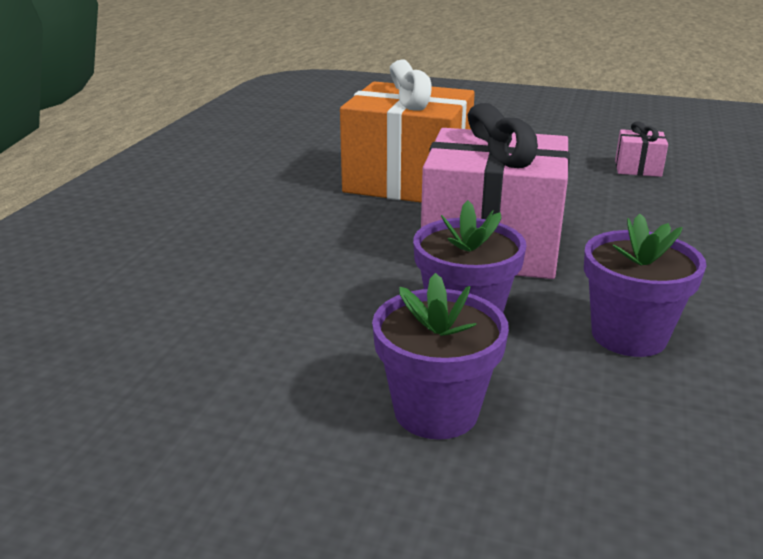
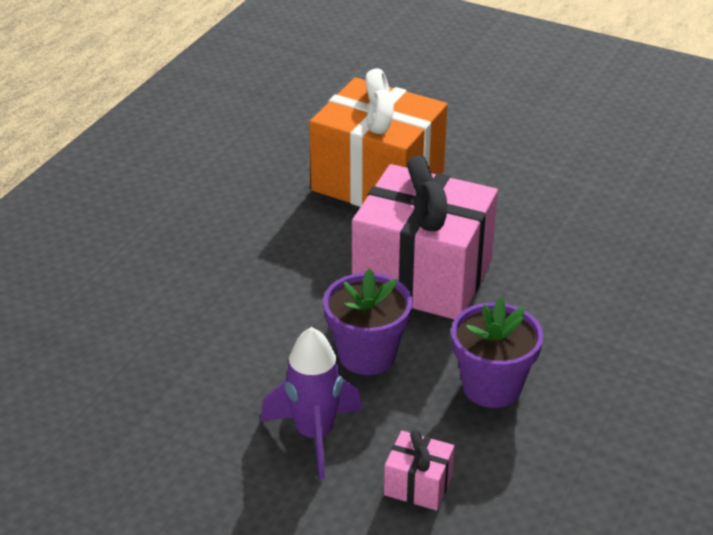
camera: 10 degrees right, 10 degrees up
purple flower pot [372,273,509,440] -> purple rocket [261,327,362,480]
pink gift [615,121,668,177] -> pink gift moved to [384,429,454,511]

